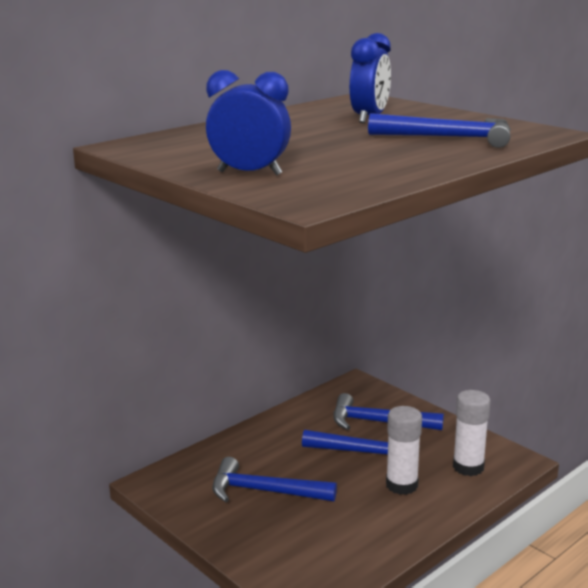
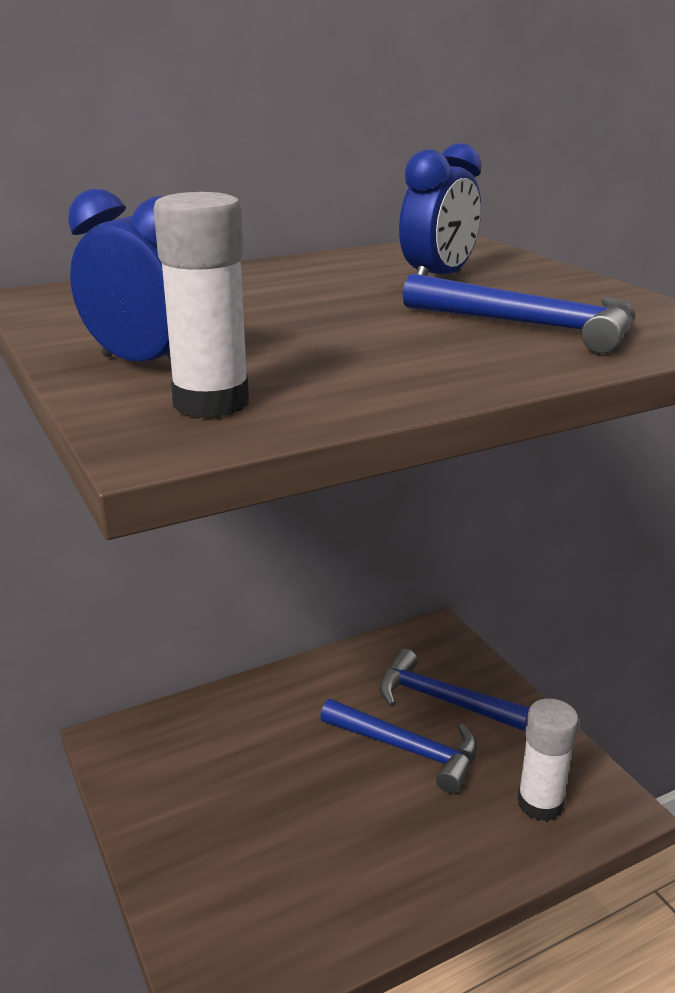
camera: 15 degrees right, 5 degrees up
blue hammer [212,457,337,502] -> none
white glue stick [386,406,422,495] -> white glue stick moved to [154,192,249,418]

